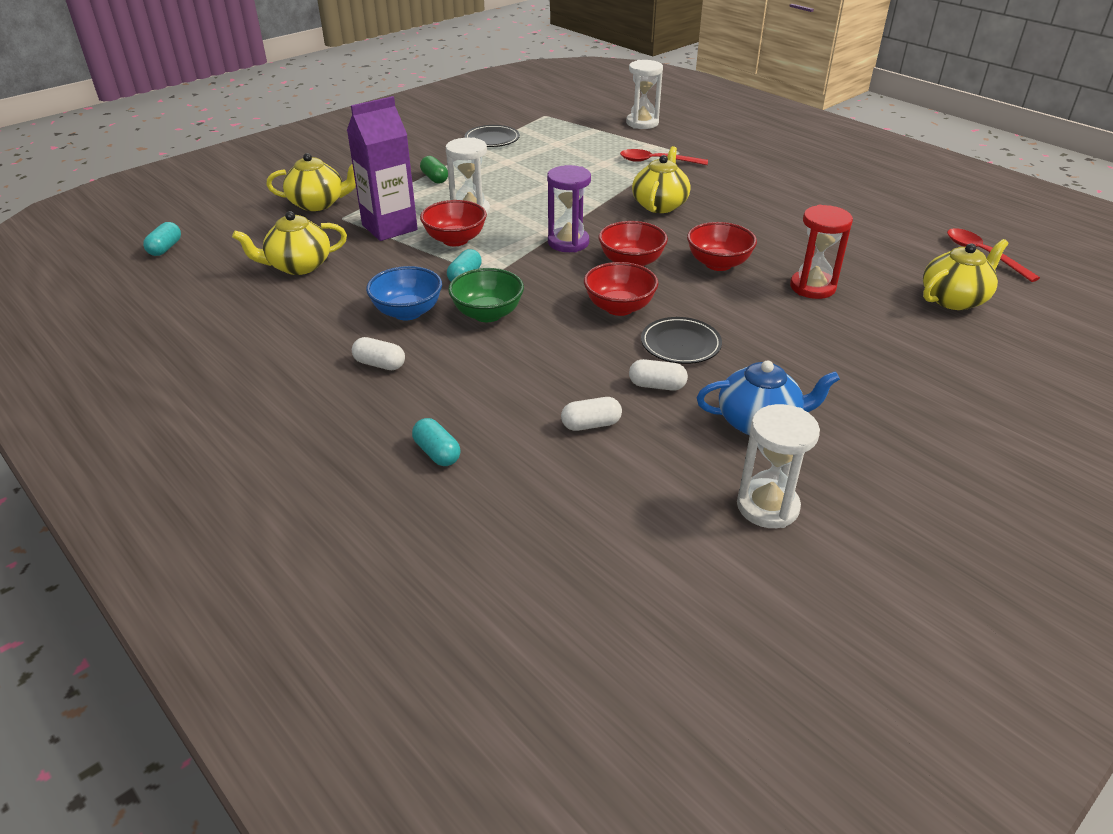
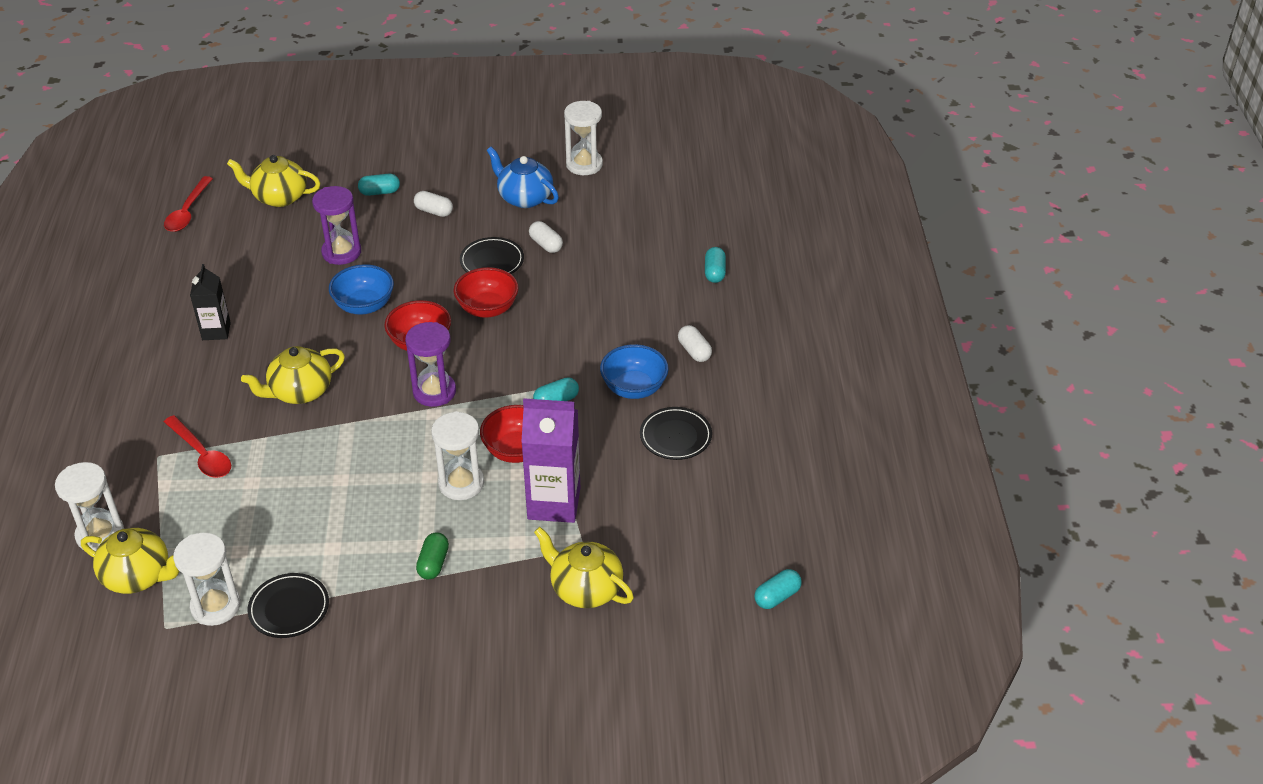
camera: 140 degrees left, 5 degrees up
yellow teapot [232,211,347,275] -> yellow teapot moved to [81,528,179,594]
green bowl [448,268,524,322] -> none
white capsule [561,397,622,431] -> white capsule moved to [414,191,453,217]
red bowl [687,222,757,271] -> blue bowl [329,264,394,315]
red hourglass [790,205,853,299] -> purple hourglass [312,186,361,265]
none -> white hourglass [173,533,241,626]
none -> black carton [190,264,231,340]
none -> turquoise capsule [358,174,400,196]
none -> black plate [640,407,712,460]

